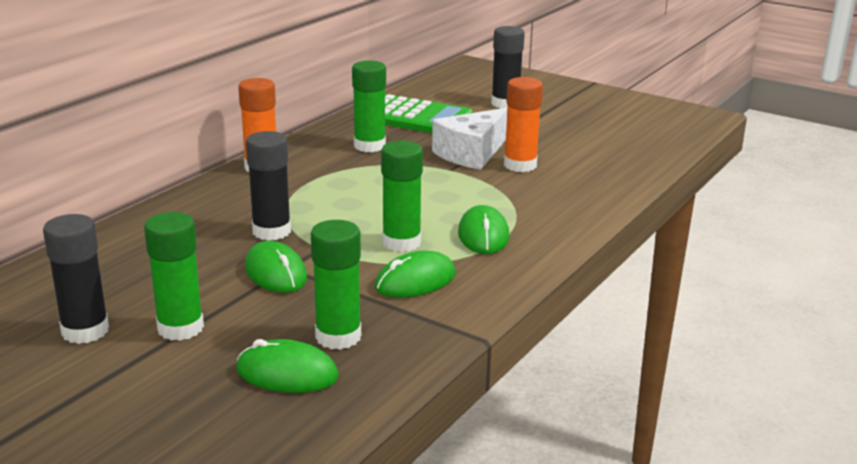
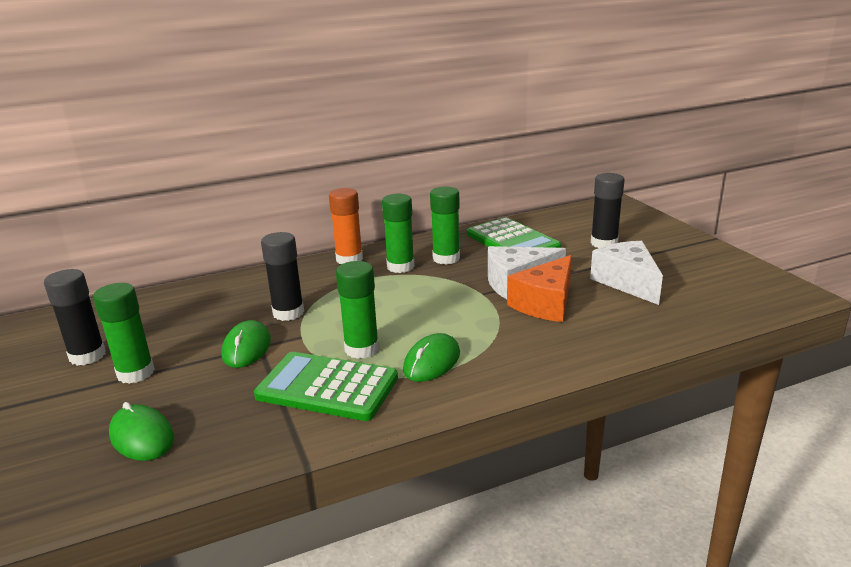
camera: 35 degrees right, 0 degrees up
green glue stick [311,220,361,350] -> green glue stick moved to [382,194,415,273]
green mouse [375,251,456,298] -> green calculator [254,352,398,421]
orange glue stick [504,77,543,172] -> orange cheese [507,255,572,322]
none -> white cheese [590,241,663,305]

